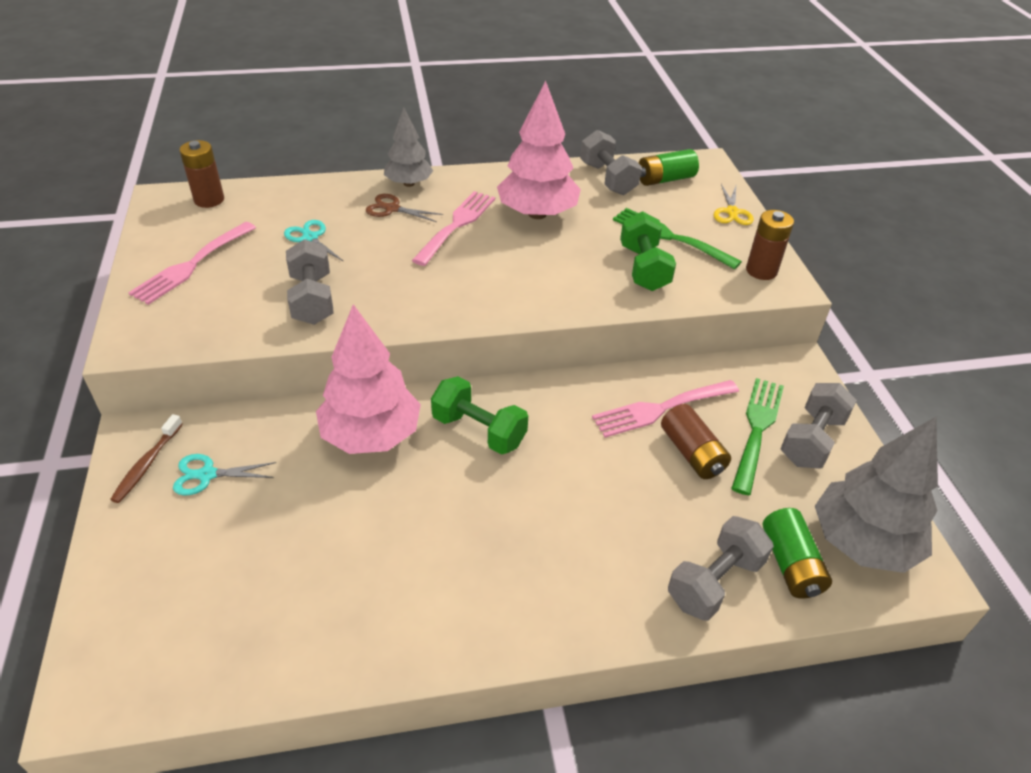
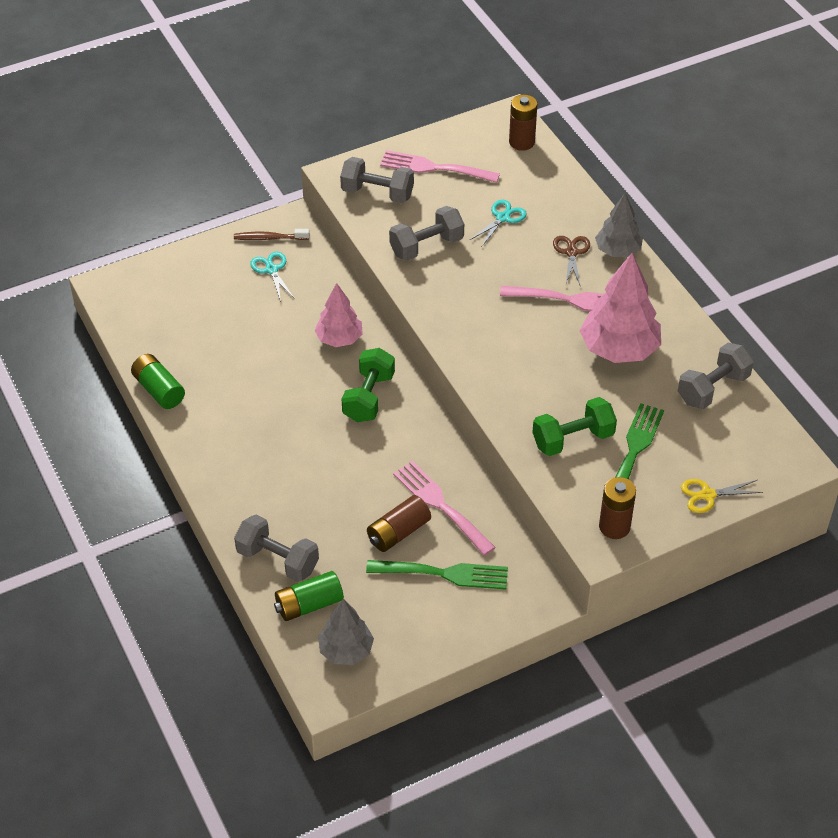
camera: 75 degrees right, 5 degrees up
pink tree [316,304,421,454] -> pink tree [314,283,363,347], size x0.62
green battery [639,149,699,186] -> green battery moved to [131,354,185,409]
grey dumbbell [781,383,857,468] -> grey dumbbell moved to [340,157,414,203]
grey tree [815,417,938,573] -> grey tree [318,599,374,665], size x0.62

